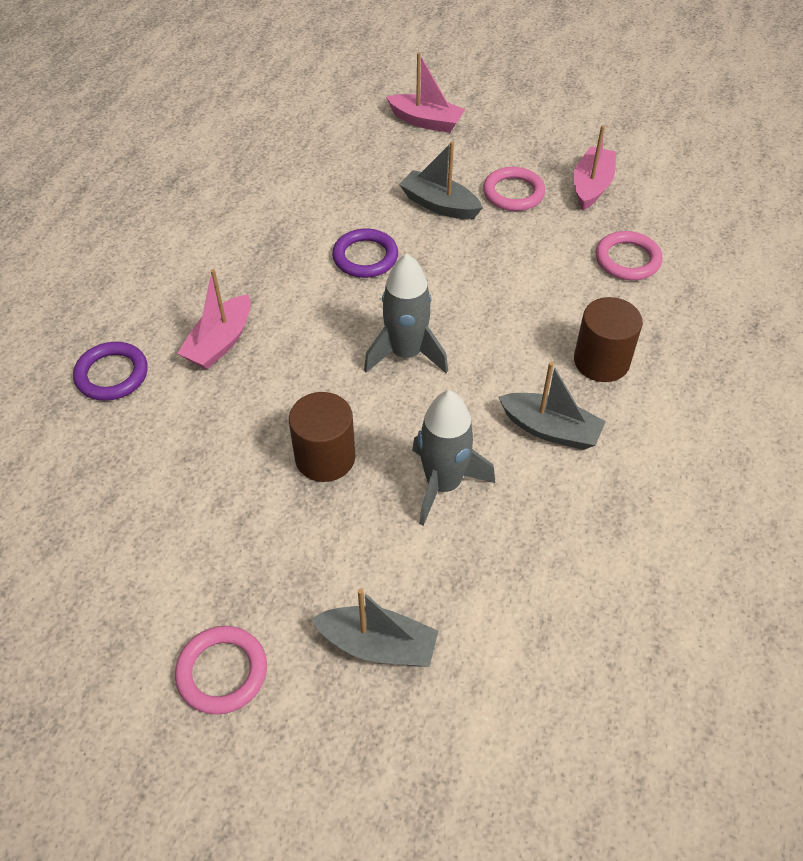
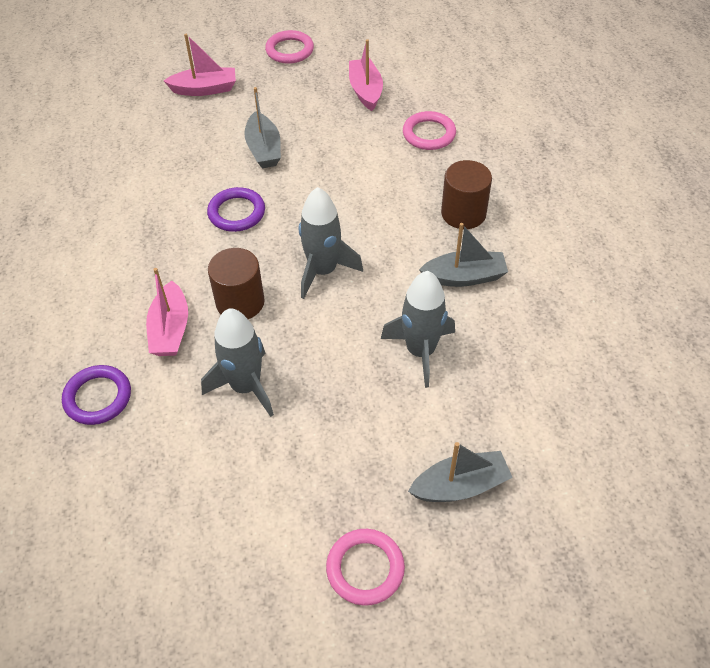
camera: 30 degrees left, 0 degrees up
brown cylinder [289,392,356,482] -> brown cylinder moved to [208,248,265,319]
grey boat [399,141,483,219] -> grey boat turned 105 degrees counterclockwise [244,87,281,168]
pink ring [483,167,545,211] -> pink ring moved to [265,30,314,64]
none -> grey rocket [201,308,274,417]

